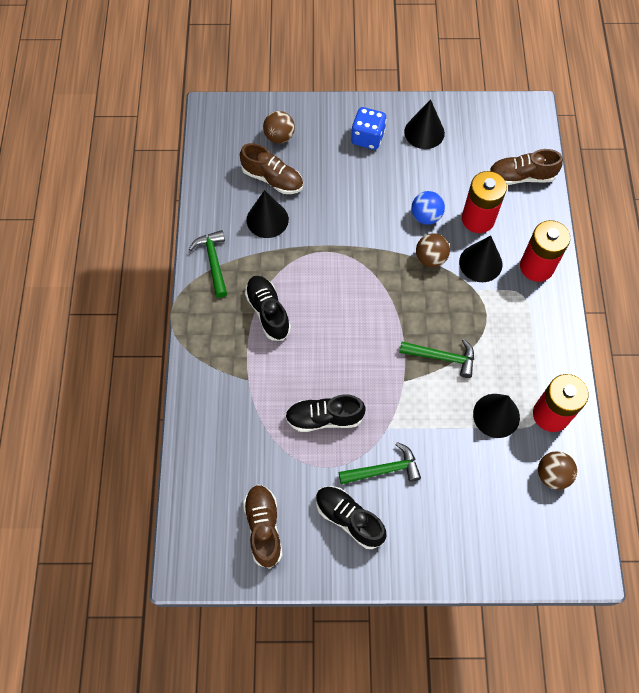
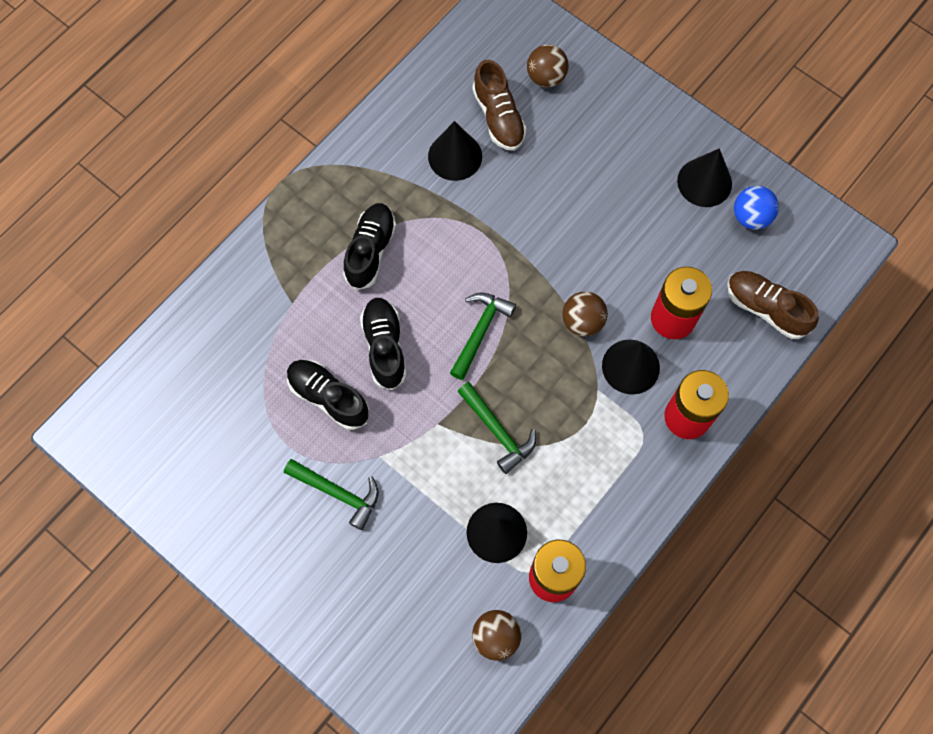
camera: 40 degrees right, 5 degrees up
green hammer [189,230,227,298] -> green hammer moved to [450,293,516,380]
brown shoe [243,485,282,569] -> none
black shoe [316,486,386,549] -> black shoe moved to [360,297,407,390]
blue dice [351,107,386,150] -> none
blue ball [411,191,445,225] -> blue ball moved to [734,186,779,230]

